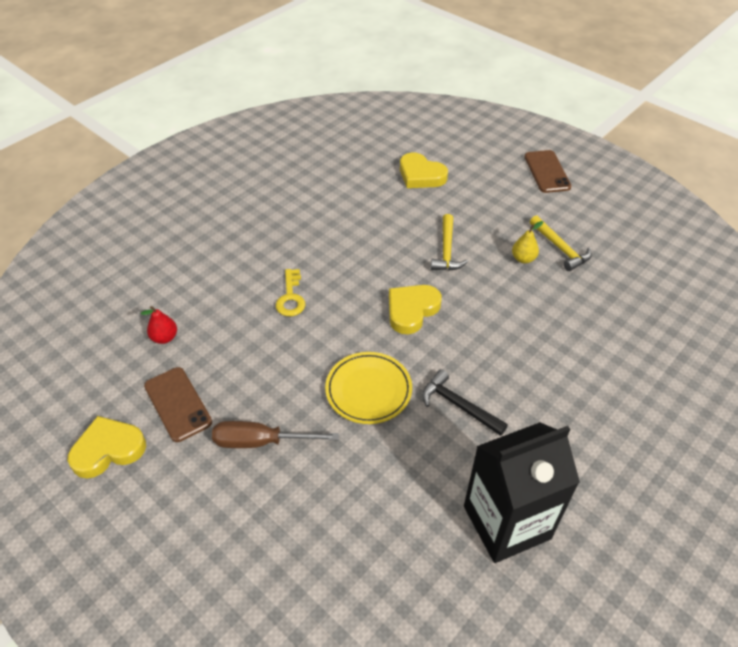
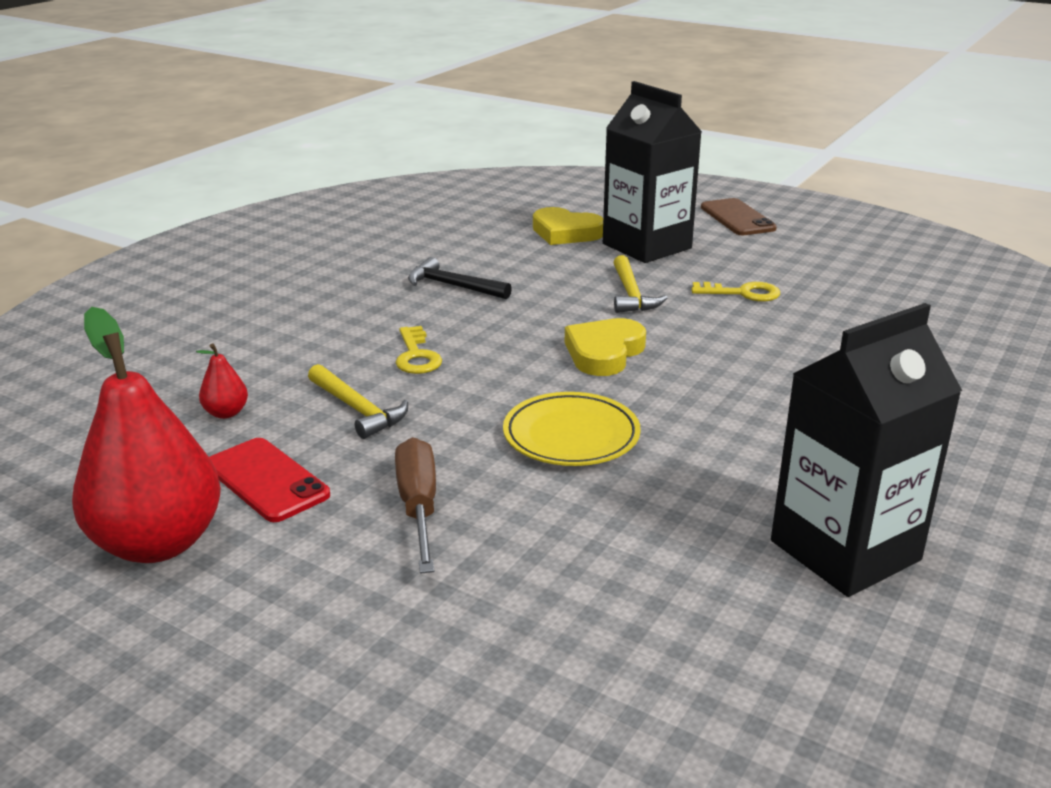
camera: 10 degrees left, 20 degrees down
yellow heart [68,416,146,479] -> red pear [72,307,221,563]
brown phone [144,367,212,442] -> red phone [209,438,330,522]
brown screwdriver [212,421,339,448] -> brown screwdriver turned 90 degrees clockwise [395,437,436,574]
black hammer [422,369,508,436] -> black hammer moved to [408,257,512,299]
yellow pear [512,221,543,263] -> yellow key [691,282,780,302]
yellow hammer [530,215,592,271] -> yellow hammer moved to [308,364,408,439]
none -> black carton [603,81,702,263]

